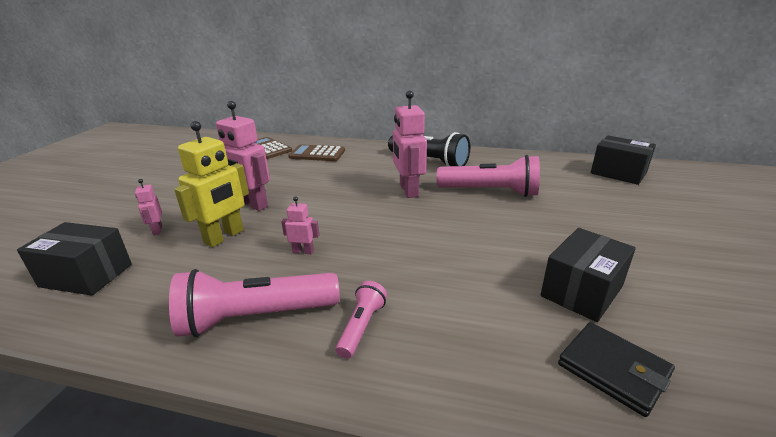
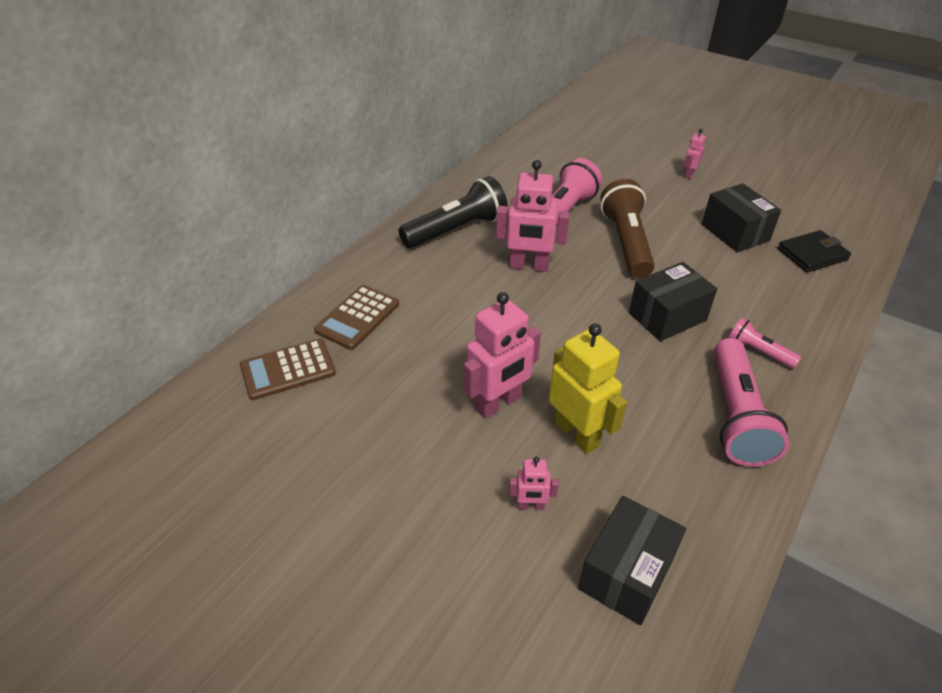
camera: 70 degrees left, 15 degrees up
pink robot [281,196,319,254] -> pink robot moved to [684,129,706,179]
black box [591,135,656,185] -> black box moved to [629,262,717,341]
none -> brown flashlight [600,179,655,278]

